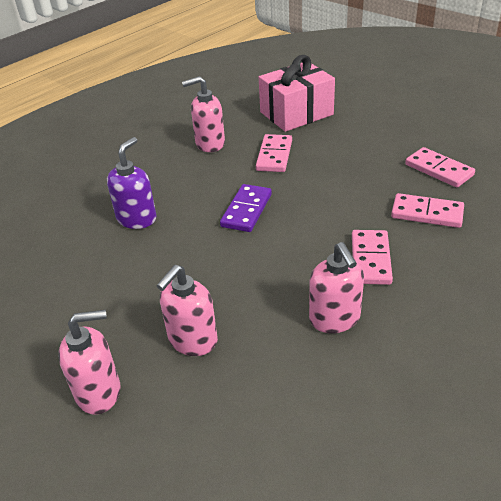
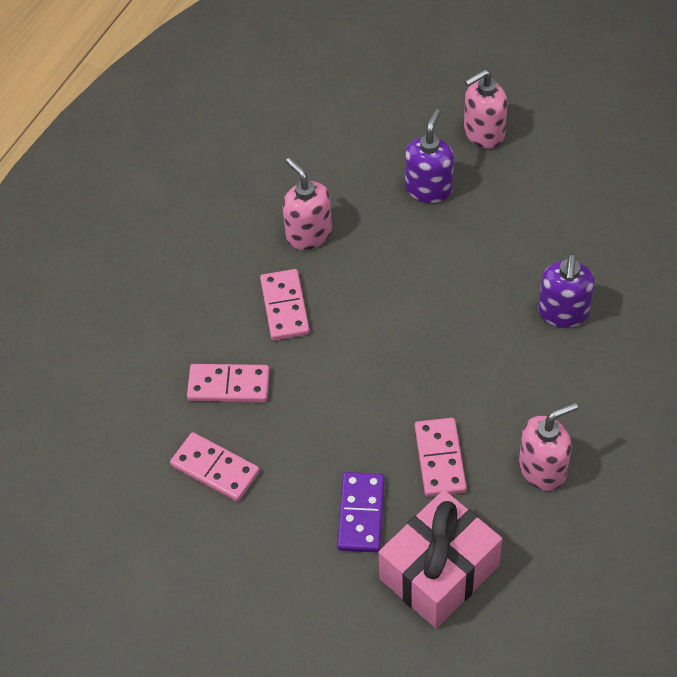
camera: 165 degrees right, 15 degrees up
pink soap dispenser [156,265,218,356] -> purple soap dispenser [405,109,454,203]
purple domino [220,184,272,232] -> purple domino moved to [337,472,385,553]

